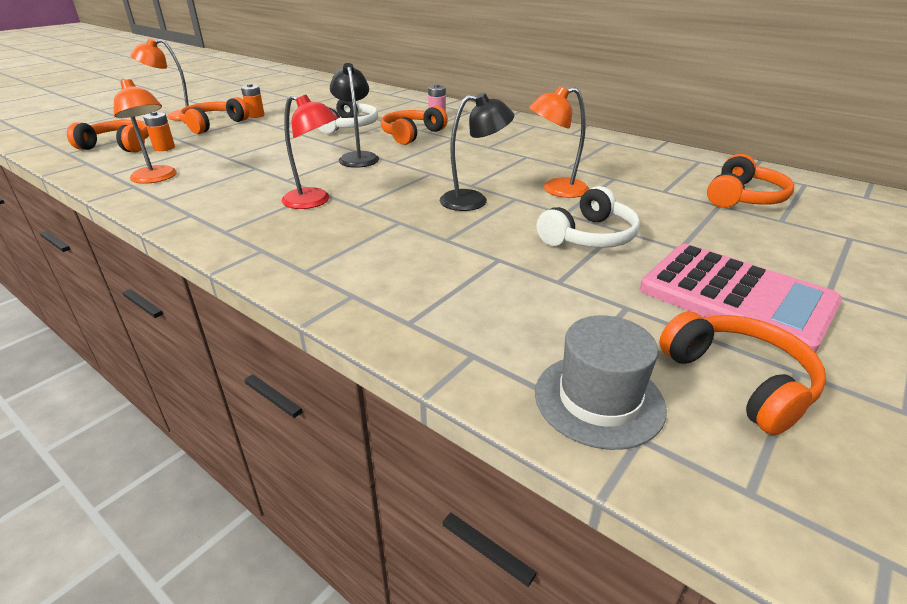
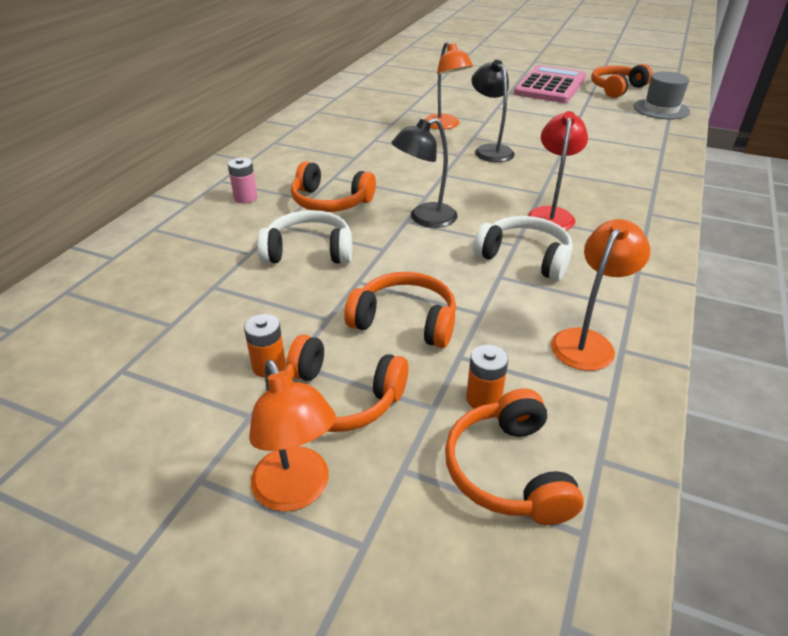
camera: 105 degrees left, 5 degrees up
white headphones [537,186,640,248] -> white headphones moved to [473,216,573,281]
orange headphones [707,154,794,208] -> orange headphones moved to [344,272,456,348]

